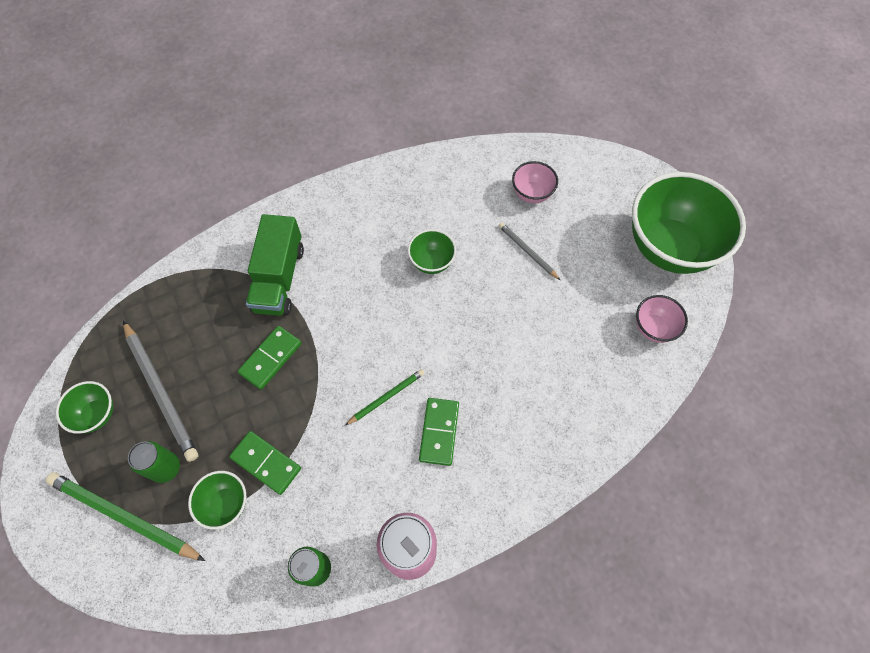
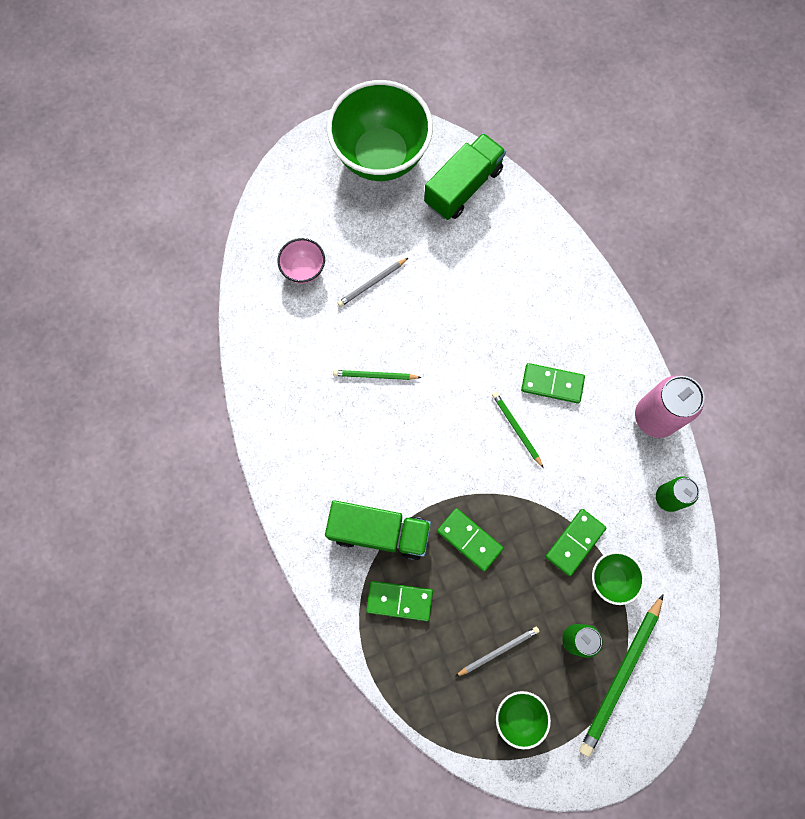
camera: 85 degrees left, 10 degrees up
grey pencil [123,321,198,462] -> grey pencil [455,627,540,677], size x0.55
green bowl [408,229,456,274] -> green pencil [333,370,422,380]
pink bowl [636,295,688,343] -> green truck [424,133,506,220]
none -> green domino [366,581,433,621]

